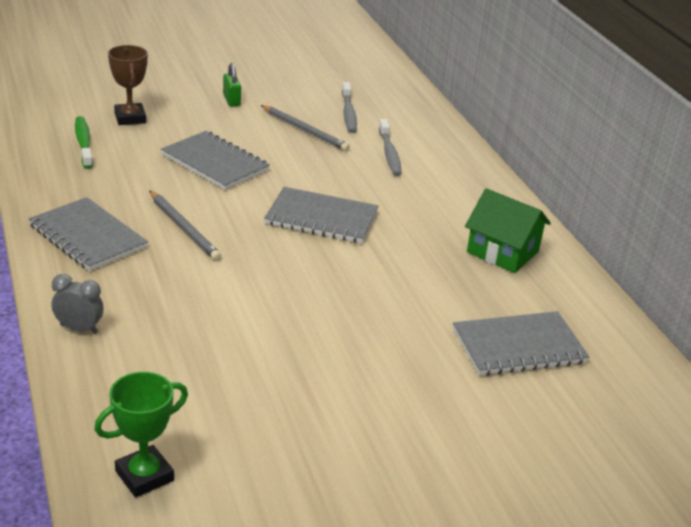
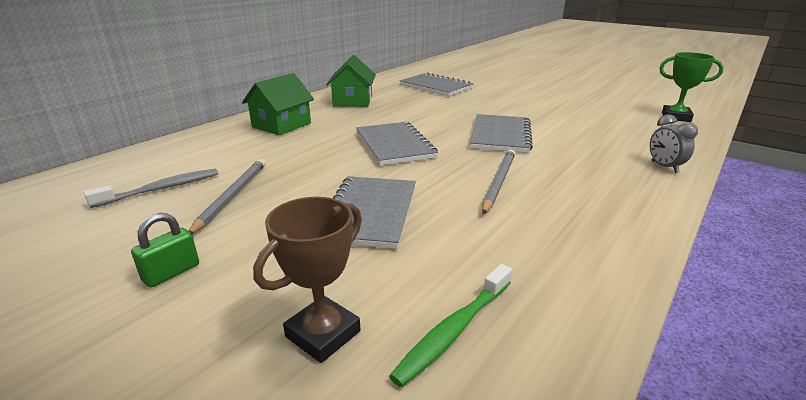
camera: 120 degrees left, 5 degrees down
grey notebook [29,197,148,271] -> grey notebook moved to [470,114,533,153]
grey toothbrush [379,119,402,176] -> none
none -> green house [242,73,314,135]

